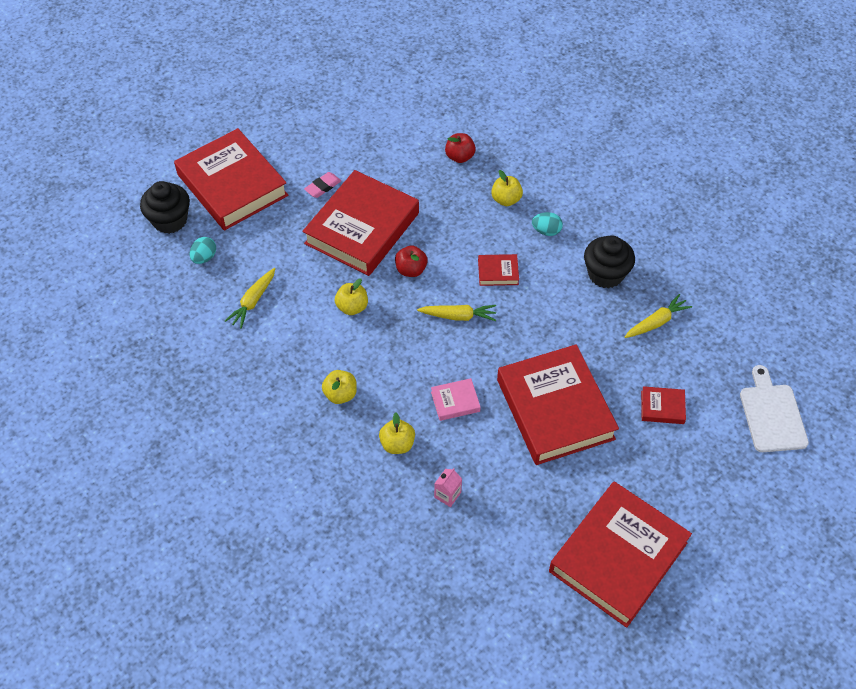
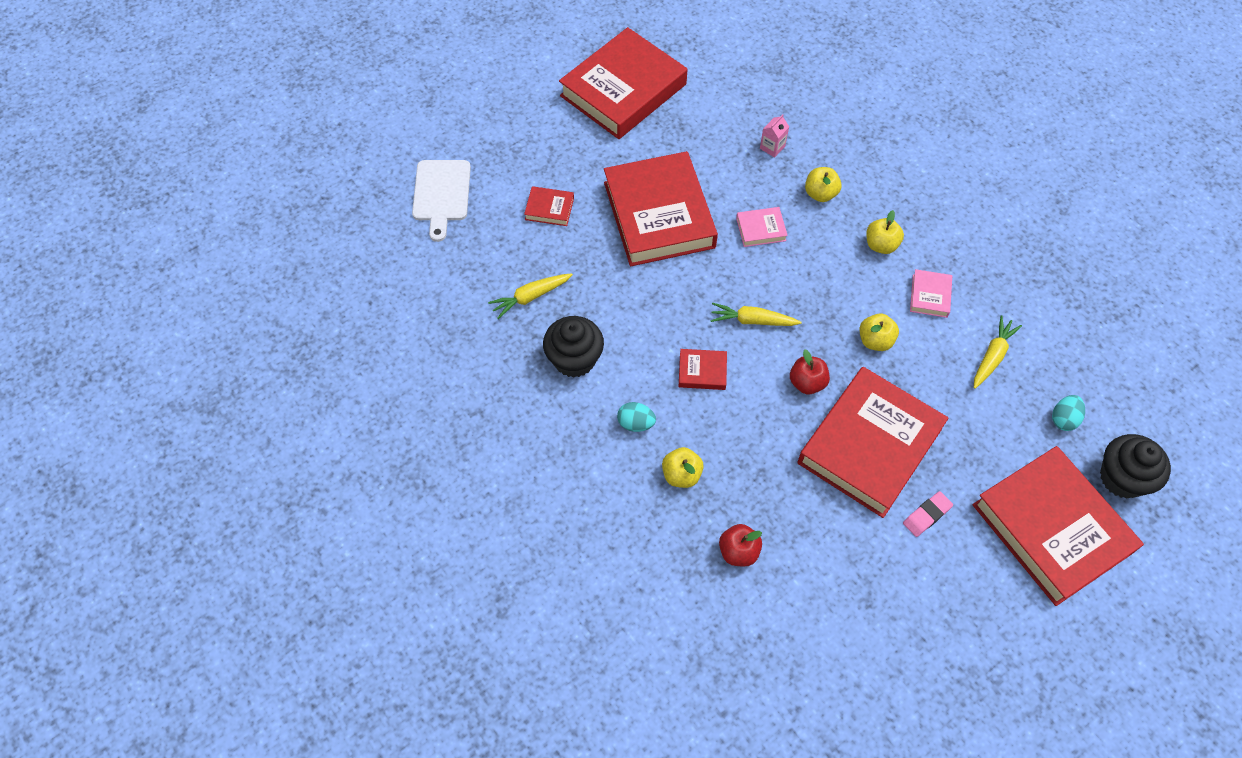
camera: 175 degrees left, 5 degrees up
none -> pink book [910,269,952,318]

